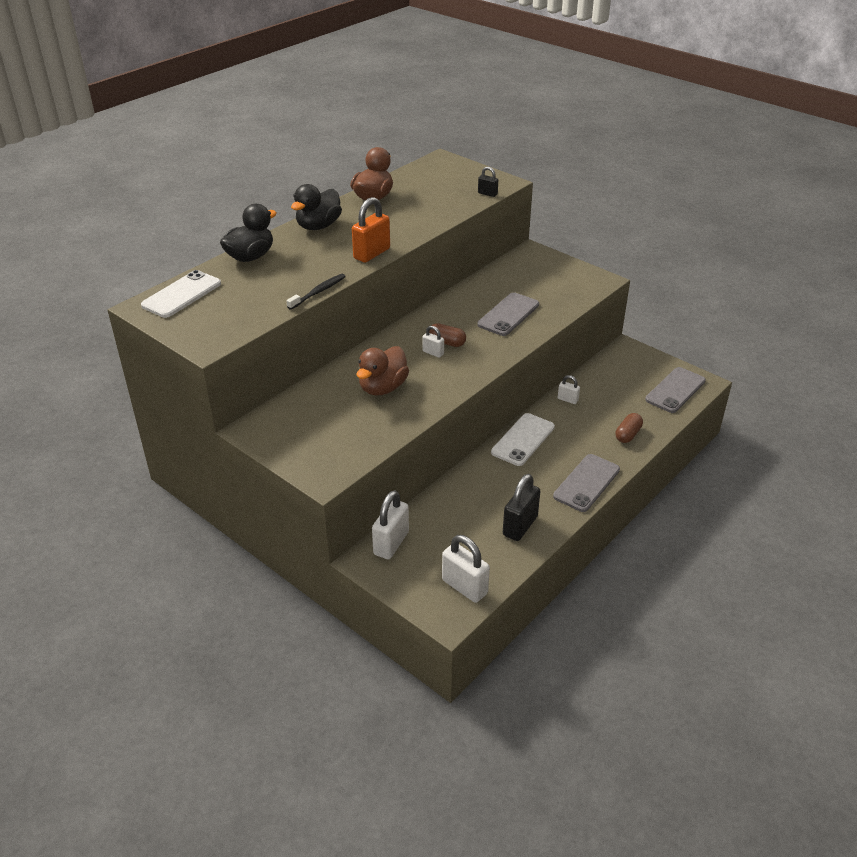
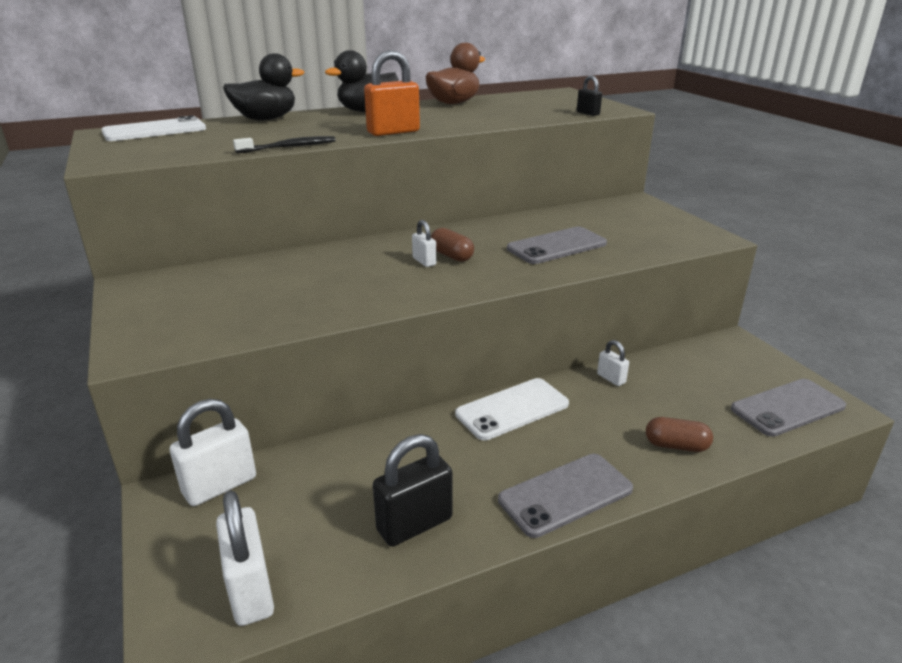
camera: 25 degrees right, 10 degrees down
brown duck [356,346,409,395] -> none
brown capsule [616,413,643,443] -> brown capsule turned 45 degrees clockwise [646,417,713,452]

